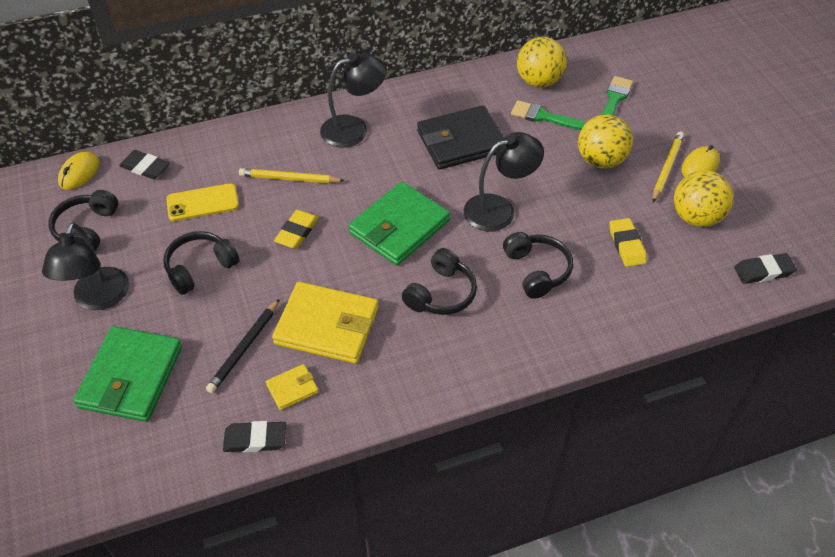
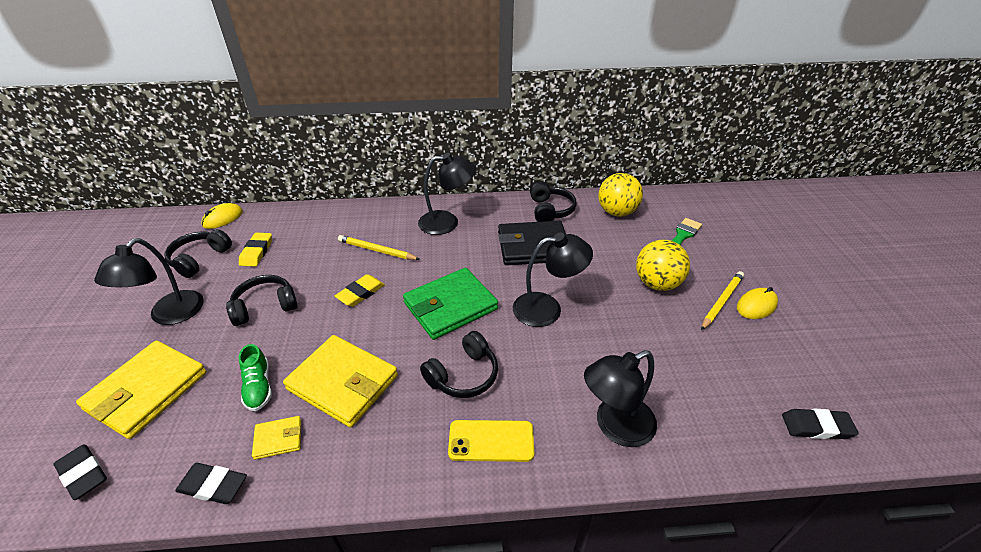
camera: 15 degrees right, 10 degrees down
green wallet [74,326,182,422] -> yellow wallet [76,340,207,439]
black eraser [119,150,169,179] -> black eraser moved to [54,444,107,500]
yellow phone [166,183,239,221] -> yellow phone moved to [448,420,534,462]
black pencil [206,299,279,393] -> green shoe [239,344,272,411]
black headphones [503,232,573,299] -> black headphones moved to [530,181,577,222]
green brush [511,100,586,130] -> none
yellow eraser [609,218,647,267] -> yellow eraser moved to [239,233,272,267]
yellow ball [674,170,733,227] -> none
none -> black lamp [584,350,657,447]

